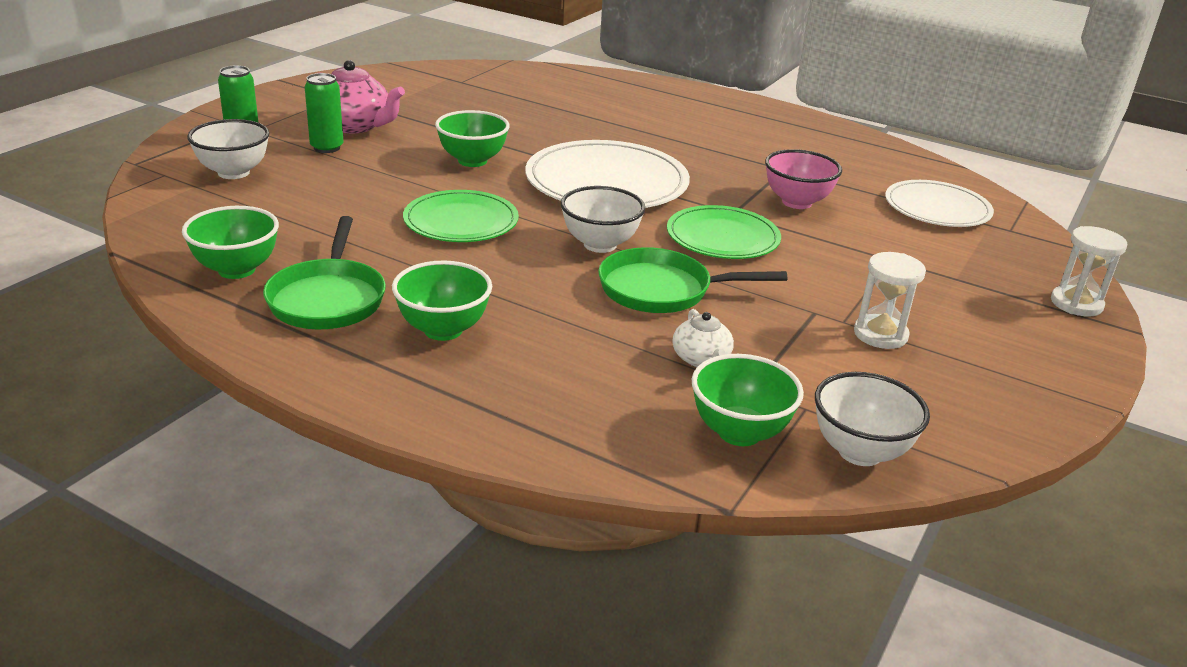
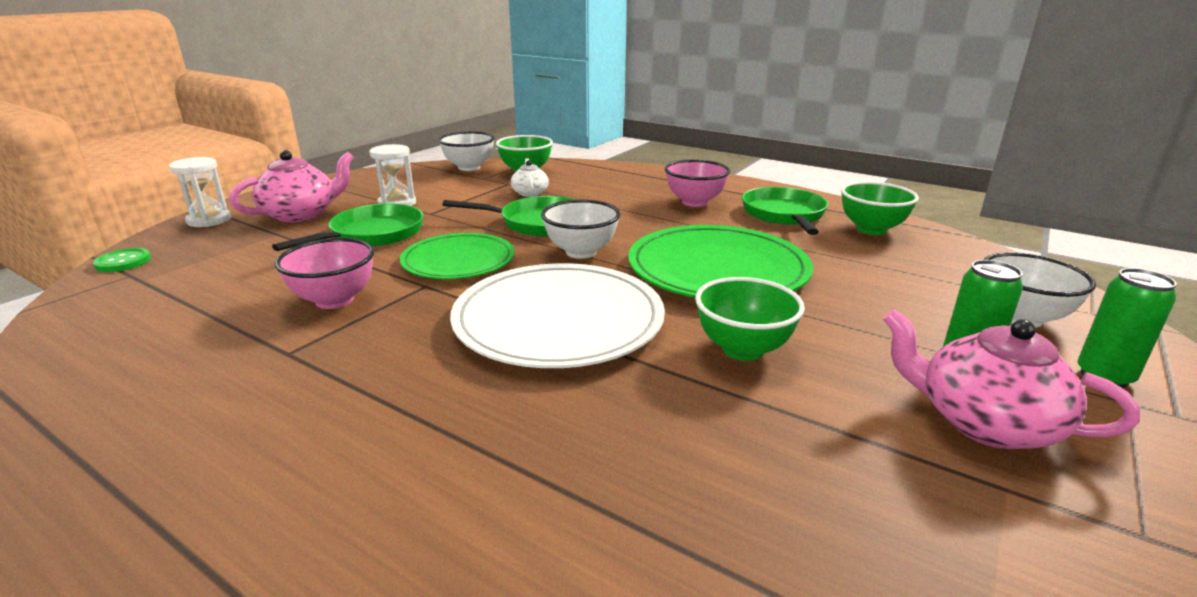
camera: 175 degrees left, 5 degrees down
green bowl [392,261,492,341] -> pink bowl [665,160,730,207]
green plate [403,190,519,242] -> green plate [628,225,813,298], size x1.56
white plate [885,180,994,227] -> none
none -> green button [93,248,151,272]
none -> pink teapot [230,150,354,222]
none -> green pan [272,204,424,251]

